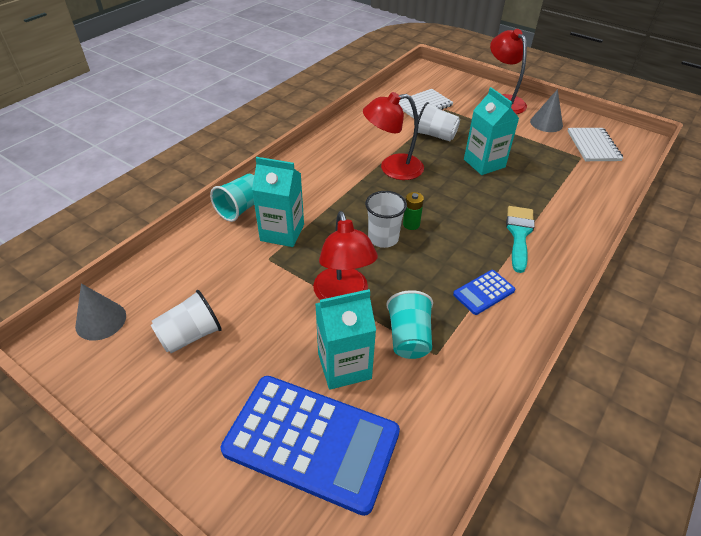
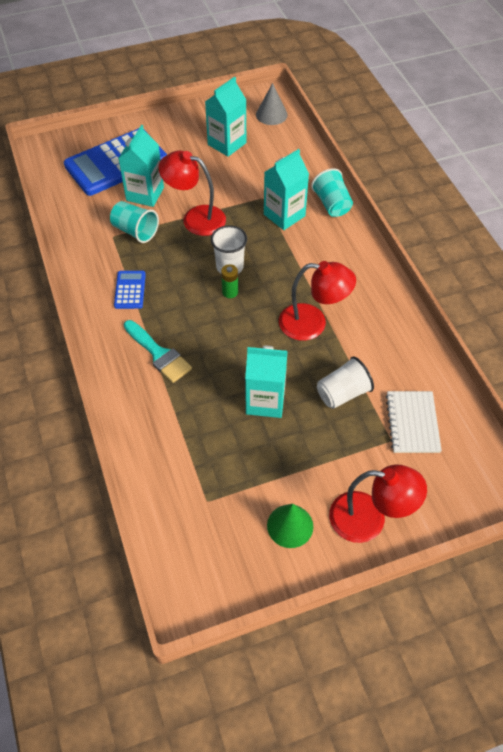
camera: 125 degrees right, 10 degrees up
white cup [151,290,222,353] -> turquoise carton [205,77,246,157]
red lamp [363,92,424,180] -> red lamp turned 75 degrees clockwise [279,261,356,341]
grey cone [530,89,563,132] -> green cone [267,504,313,548]
white notebook [568,128,623,161] -> none

